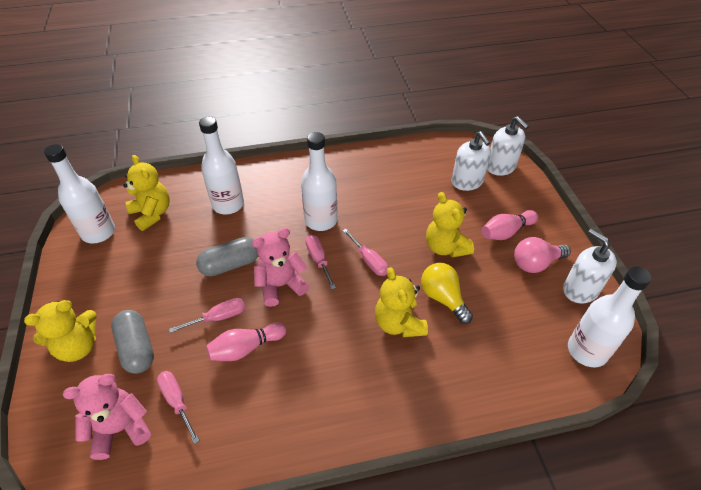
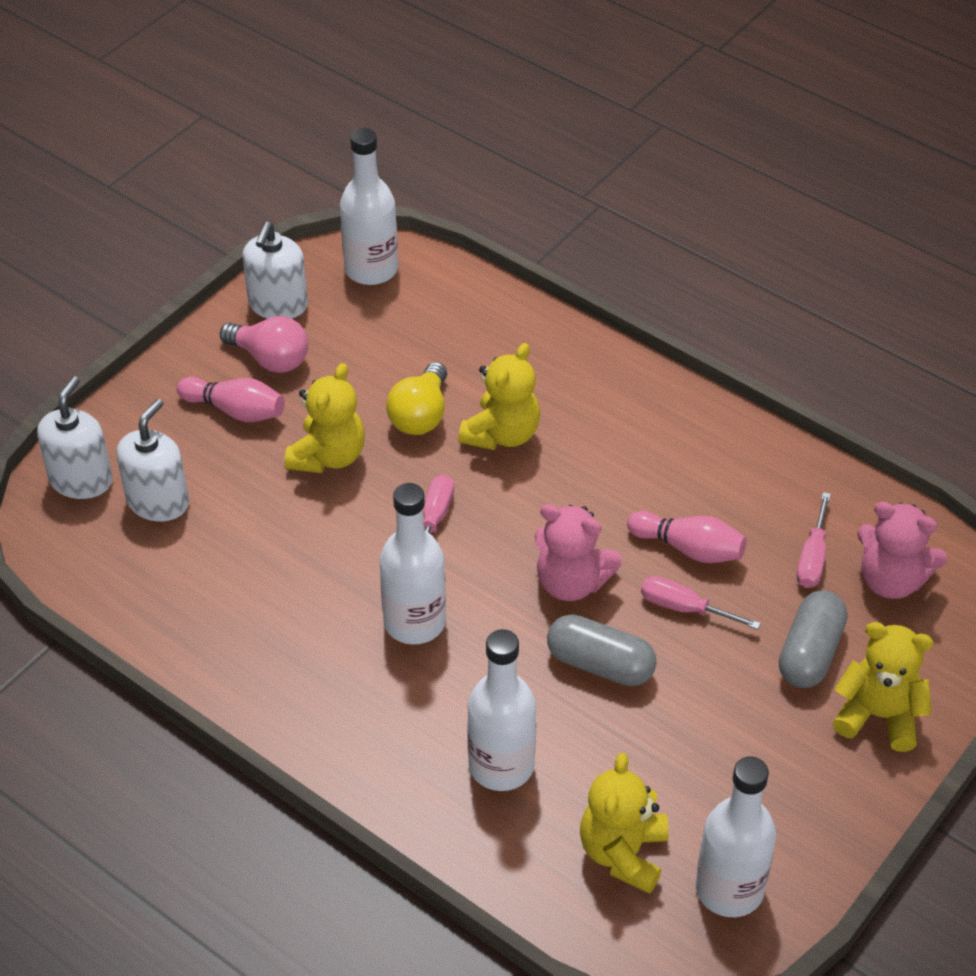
camera: 130 degrees left, 0 degrees up
pink screwdriver [306,235,336,289] -> none

